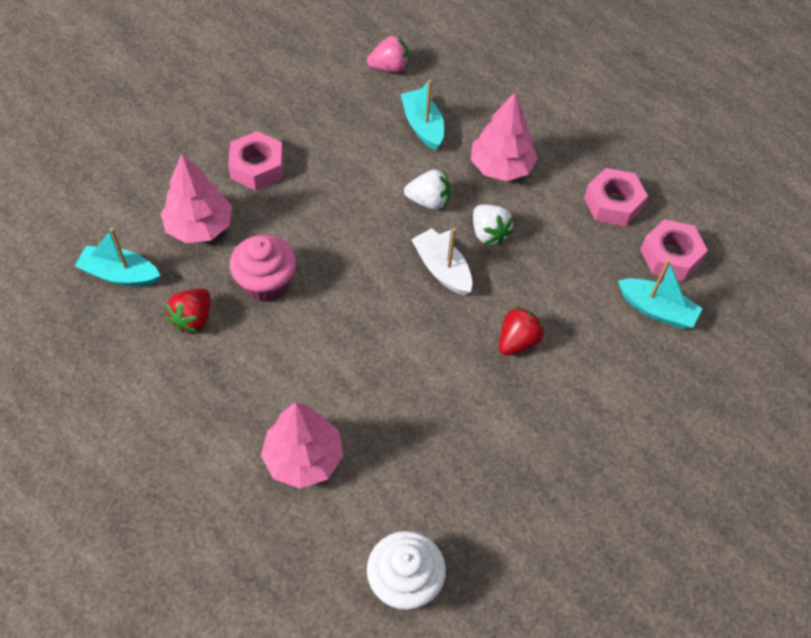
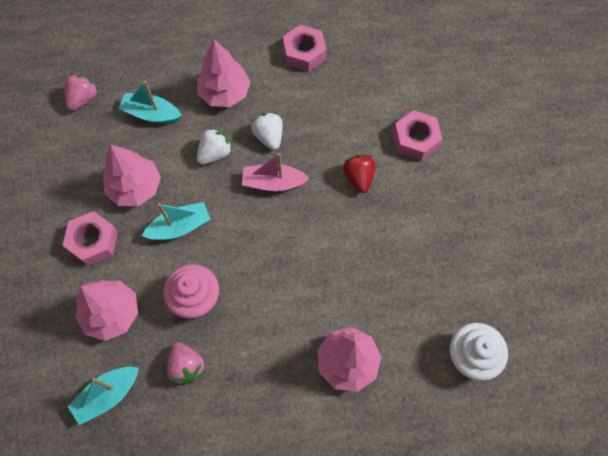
camera: 50 degrees left, 10 degrees up
red strawberry [166,288,211,333] -> pink strawberry [167,342,205,386]
white boat [411,228,472,296] -> pink boat [242,153,310,191]
white strawberry [473,205,513,245] -> white strawberry turned 120 degrees counterclockwise [251,112,283,150]
turquoise boat [618,259,702,329] -> turquoise boat moved to [142,202,211,240]
pink nut [640,219,708,281] -> pink nut moved to [393,110,442,161]
none -> pink tree [103,144,161,206]

